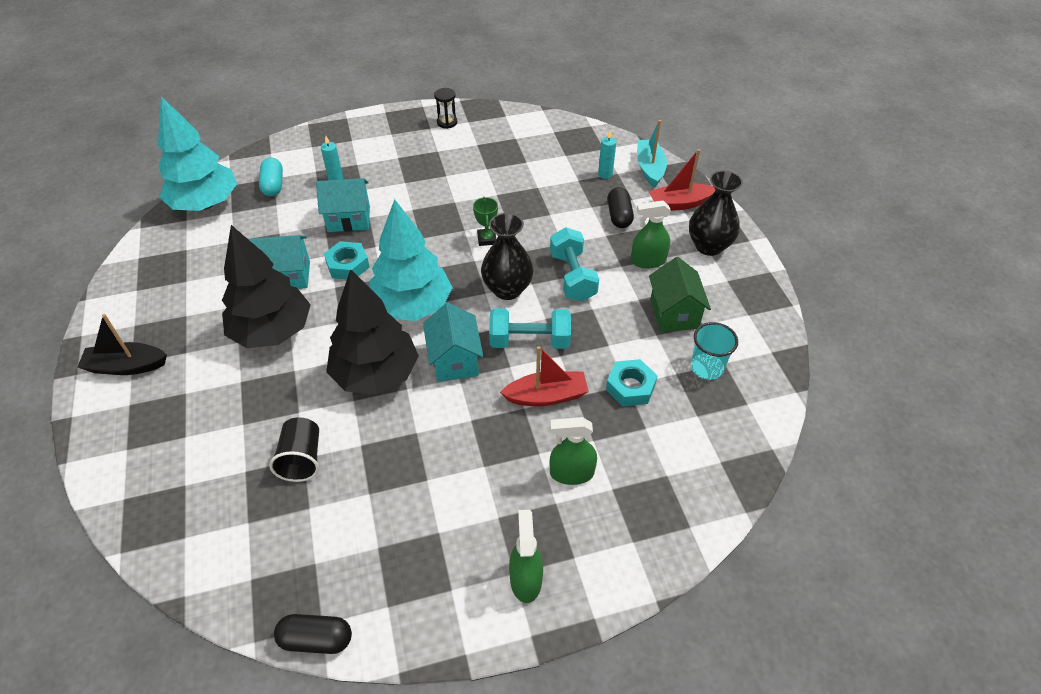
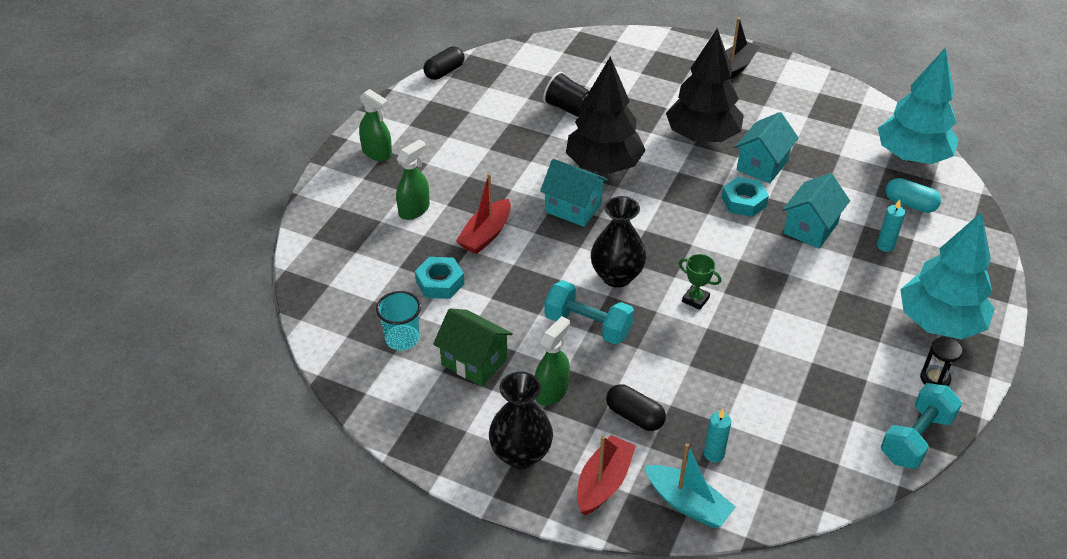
camera: 130 degrees right, 5 degrees down
turquoise tree [369,199,453,321] -> turquoise tree moved to [900,212,995,340]
turquoise dumbbell [489,308,571,349] -> turquoise dumbbell moved to [881,383,962,469]

